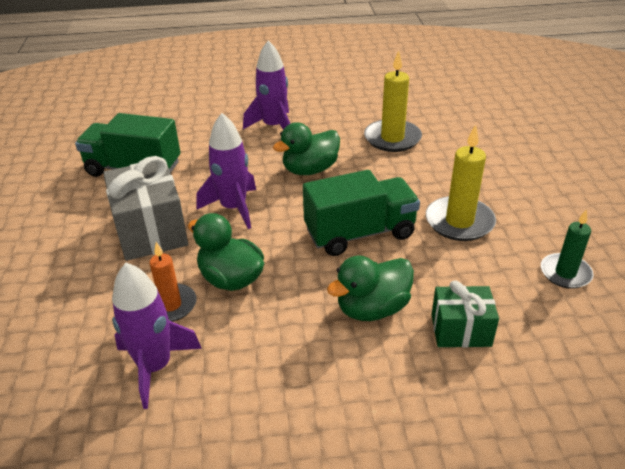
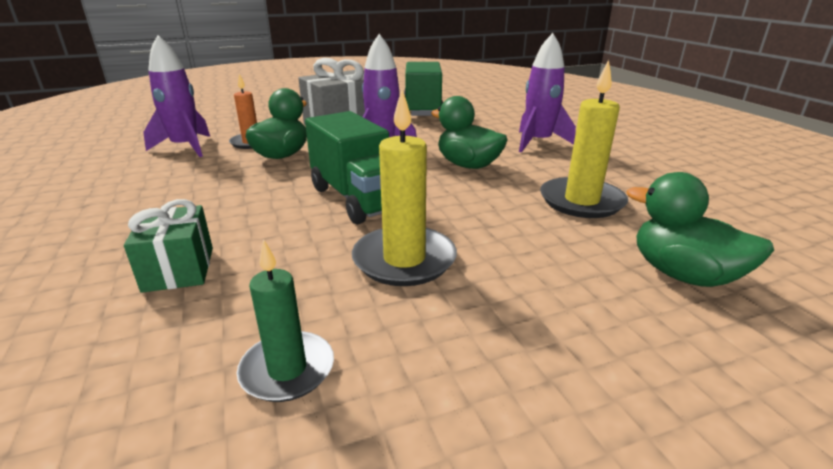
camera: 75 degrees right, 10 degrees down
green duck [327,255,414,321] -> green duck moved to [627,172,774,287]

